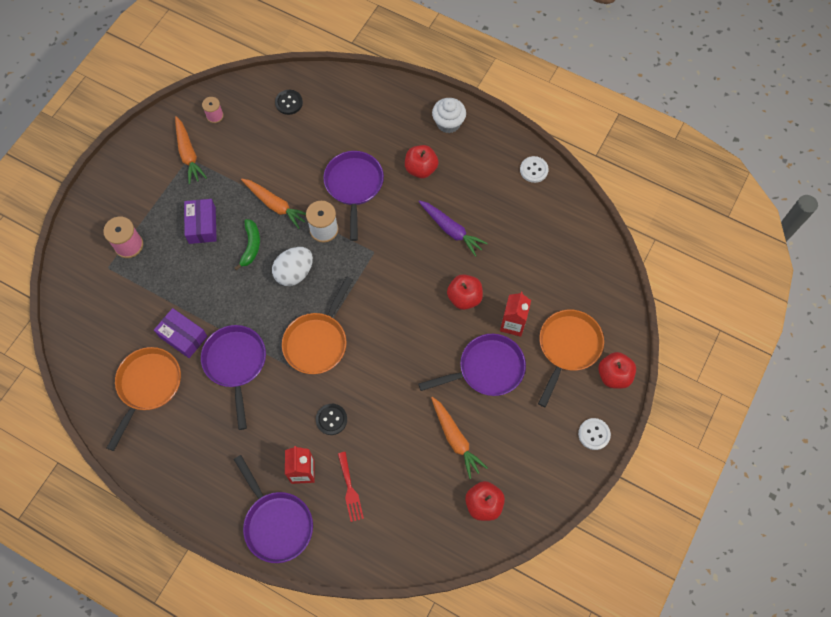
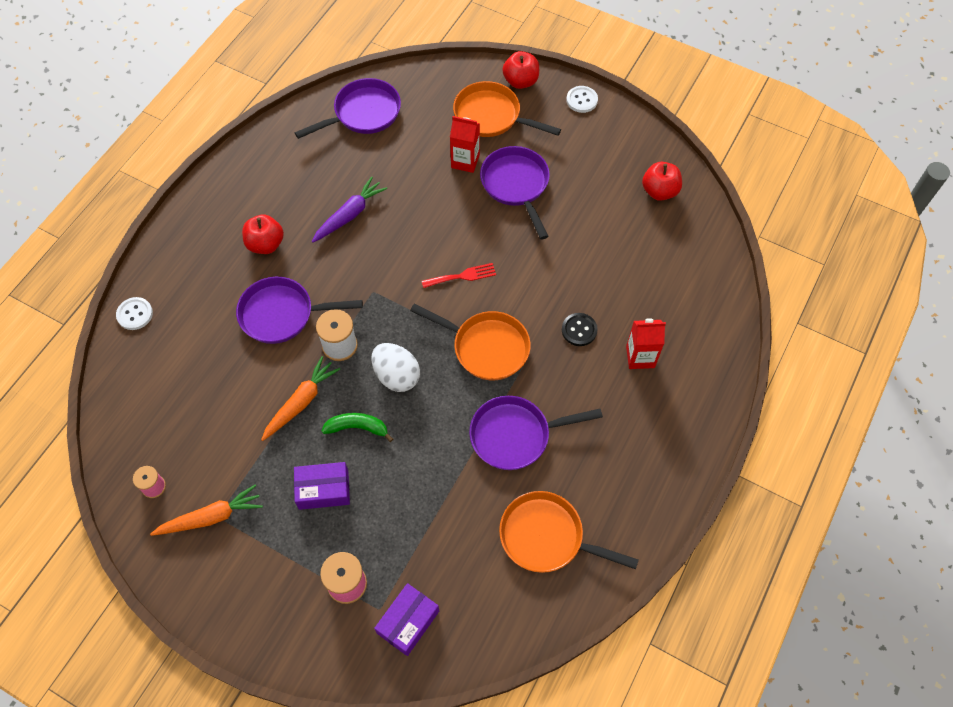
camera: 90 degrees left, 5 degrees down
purple box [154,308,208,358] -> purple box moved to [374,583,439,656]
purple pan [234,455,313,563] -> purple pan moved to [295,78,401,139]
black button [275,90,303,115] -> none
red fork [338,452,364,522] -> red fork moved to [422,263,496,288]
orange carrot [431,397,488,479] -> none
white cupcake [432,98,466,133] -> none
red apple [447,274,483,310] -> none
white button [520,156,549,183] -> white button moved to [116,297,153,330]

